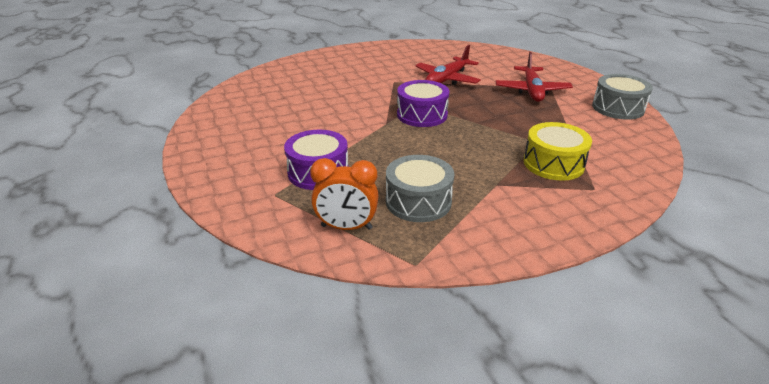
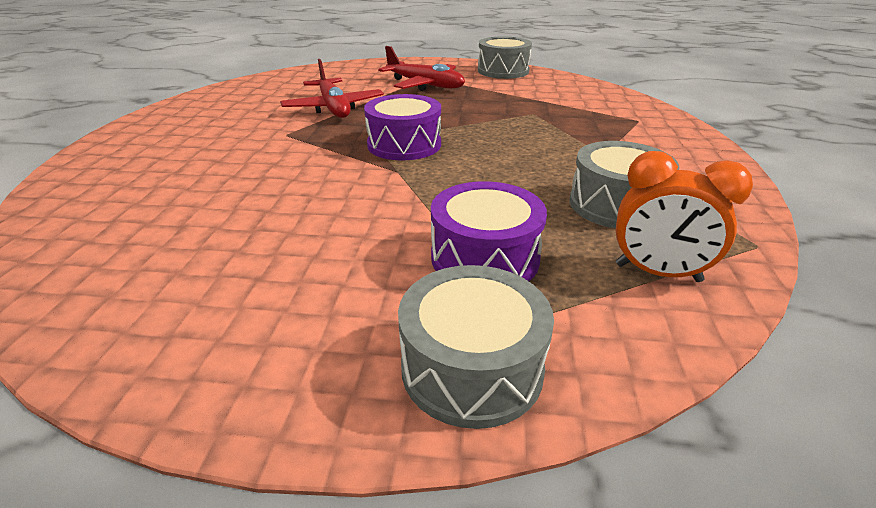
camera: 60 degrees left, 0 degrees up
orange clock [310,158,379,230] -> orange clock turned 75 degrees clockwise [616,151,753,282]
yellow drum [524,122,592,181] -> none
none -> grey drum [398,265,554,429]

